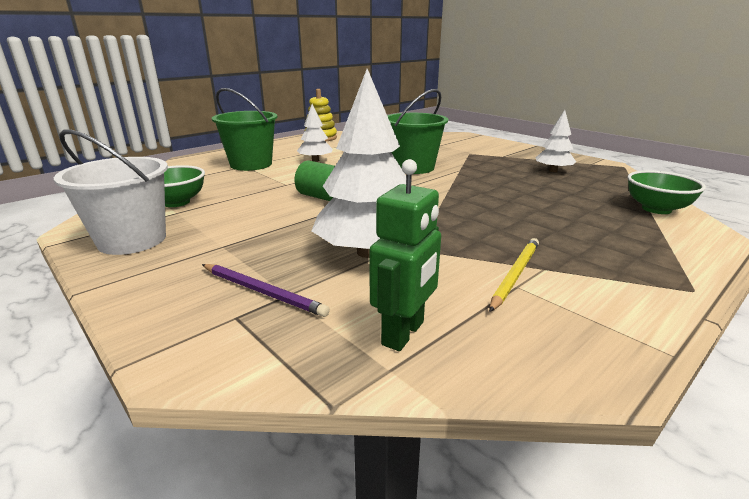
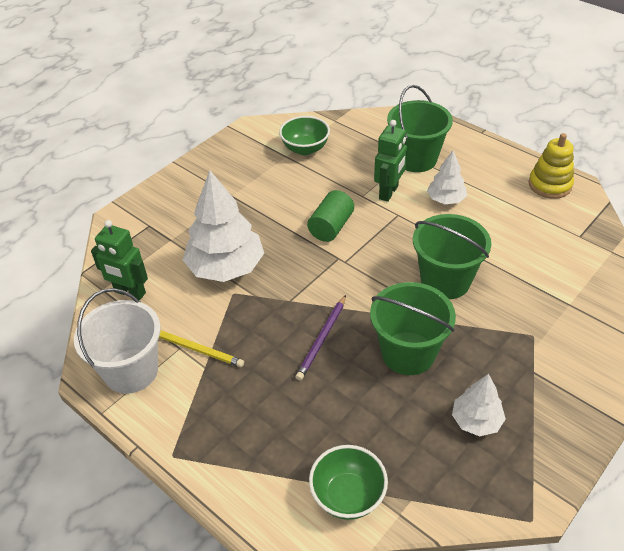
camera: 85 degrees right, 20 degrees up
white bucket [54,129,168,255] -> white bucket moved to [74,288,161,394]
purple pencil [202,264,330,317] -> purple pencil moved to [296,295,346,380]
none -> green bucket [370,282,456,375]
none -> green robot [374,120,407,202]

